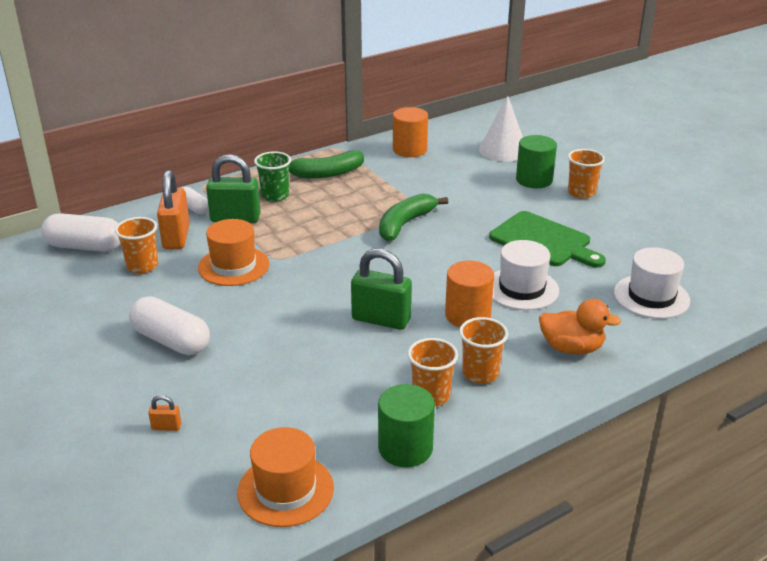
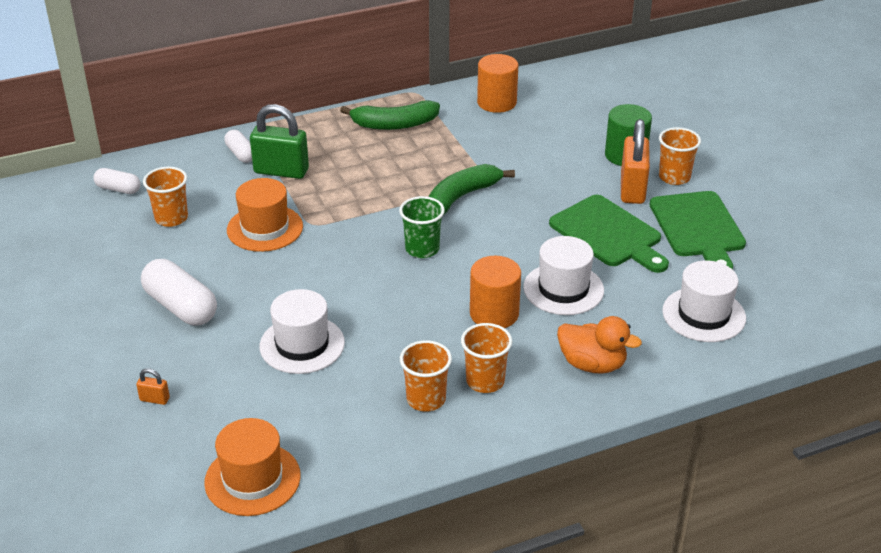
camera: 10 degrees right, 5 degrees up
white capsule [42,213,121,252] -> white capsule [93,168,141,194], size x0.57
orange padlock [157,170,190,249] -> orange padlock moved to [621,119,650,204]
green cup [254,151,291,202] -> green cup moved to [399,196,445,258]
green padlock [351,248,412,330] -> none
green cylinder [378,384,435,467] -> none
white cone [479,95,523,162] -> none
none -> white hat [260,289,345,374]
none -> green cutting board [649,191,746,270]

